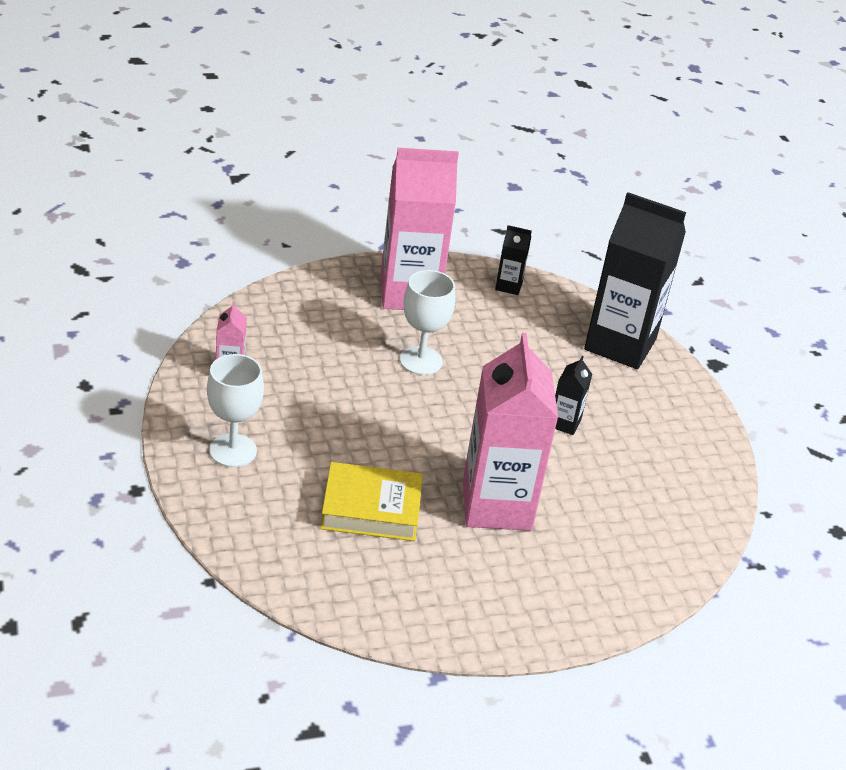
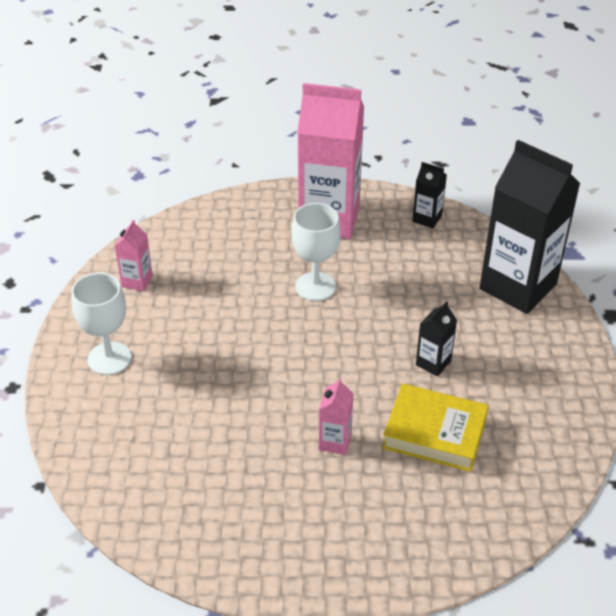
camera: 20 degrees right, 5 degrees up
yellow book [320,462,423,541] -> yellow book moved to [382,383,489,472]
pink carton [463,333,558,531] -> pink carton [319,378,354,455], size x0.43

